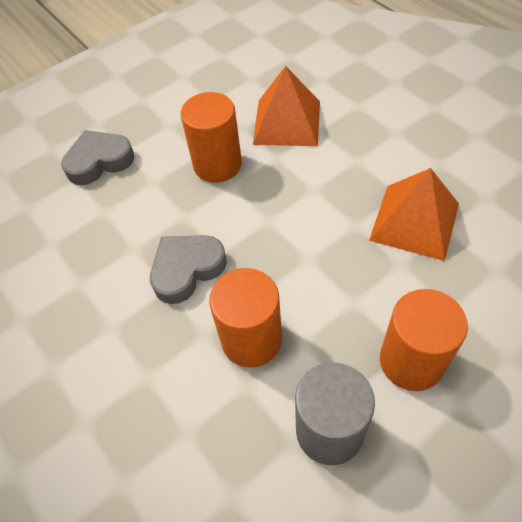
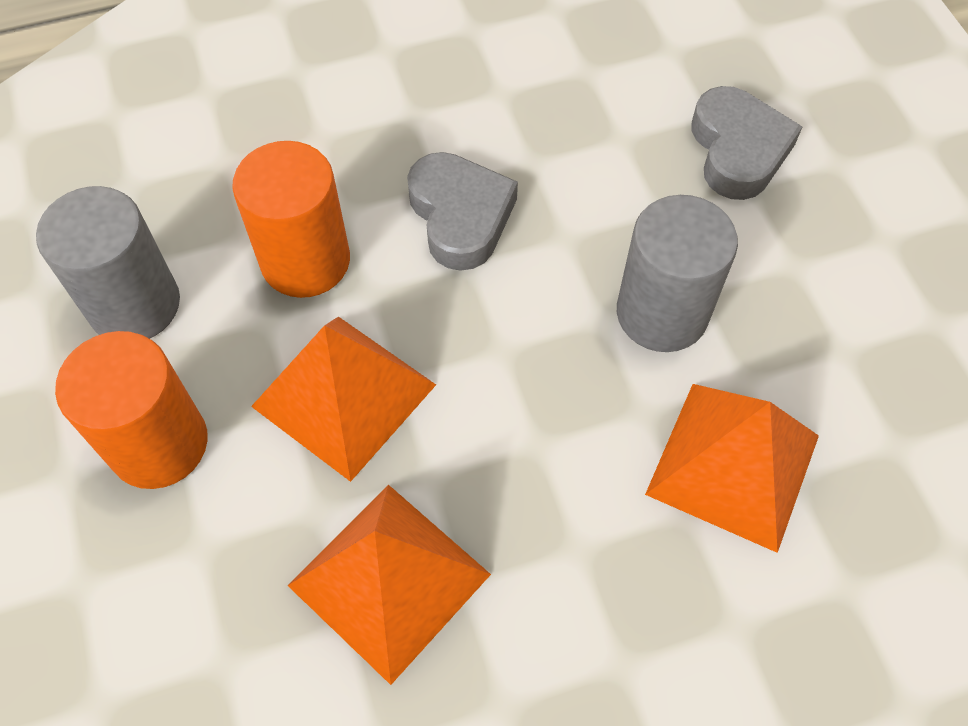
camera: 105 degrees right, 5 degrees up
orange cylinder [181,92,242,183] -> grey cylinder [617,195,738,352]
none -> orange pyramid [251,316,436,482]

